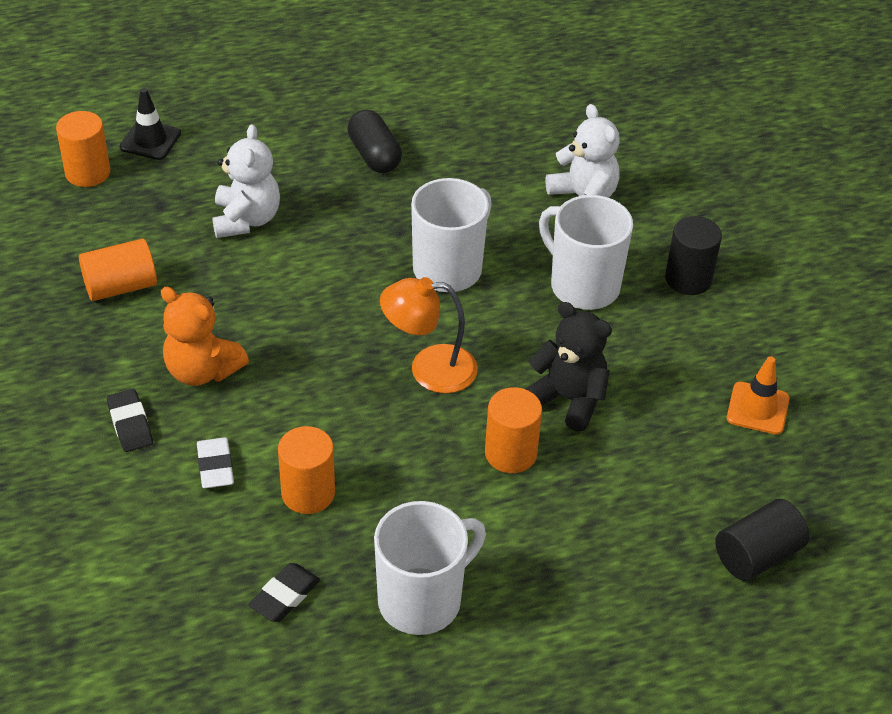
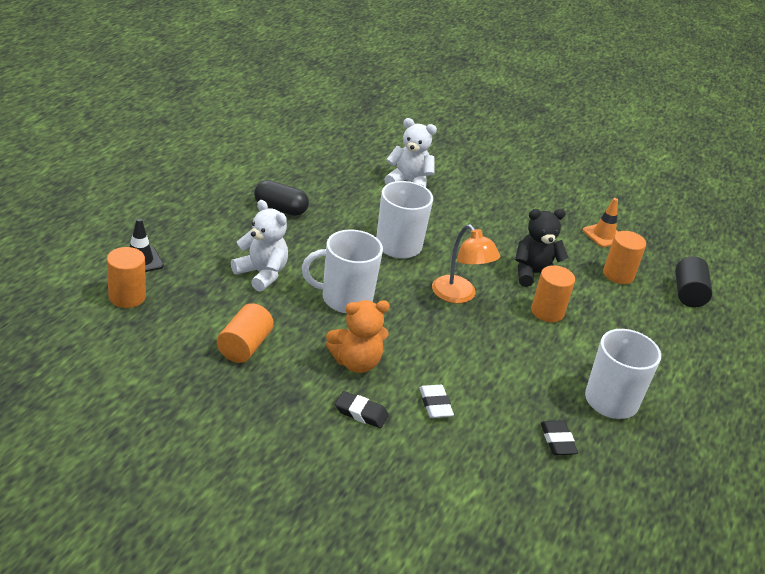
camera: 50 degrees left, 10 degrees down
white eraser [197,437,234,488] -> white eraser turned 45 degrees clockwise [419,385,454,418]
orange cylinder [278,426,335,514] -> orange cylinder moved to [603,231,646,284]
orange lamp [380,277,478,393] -> orange lamp turned 75 degrees counterclockwise [432,225,500,303]
white mug [539,195,633,310] -> white mug moved to [302,229,383,313]
black cylinder [665,216,722,295] -> none

